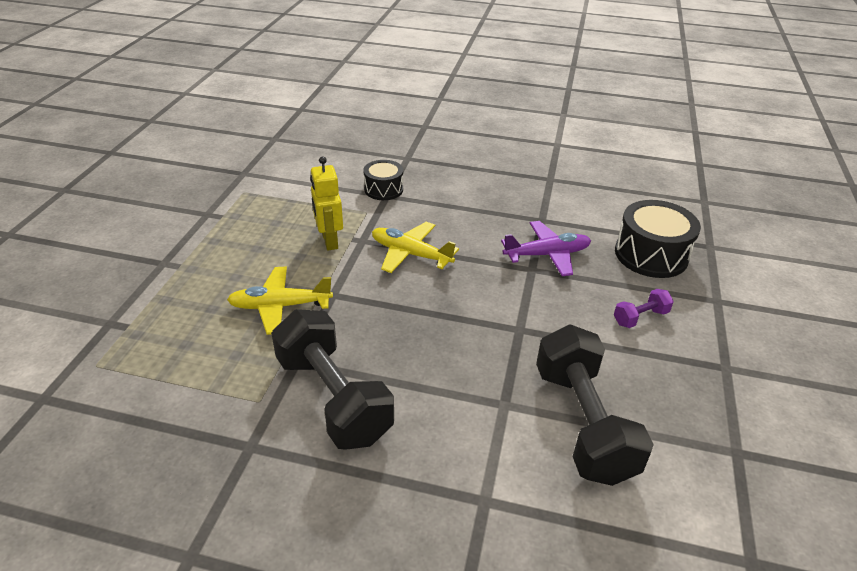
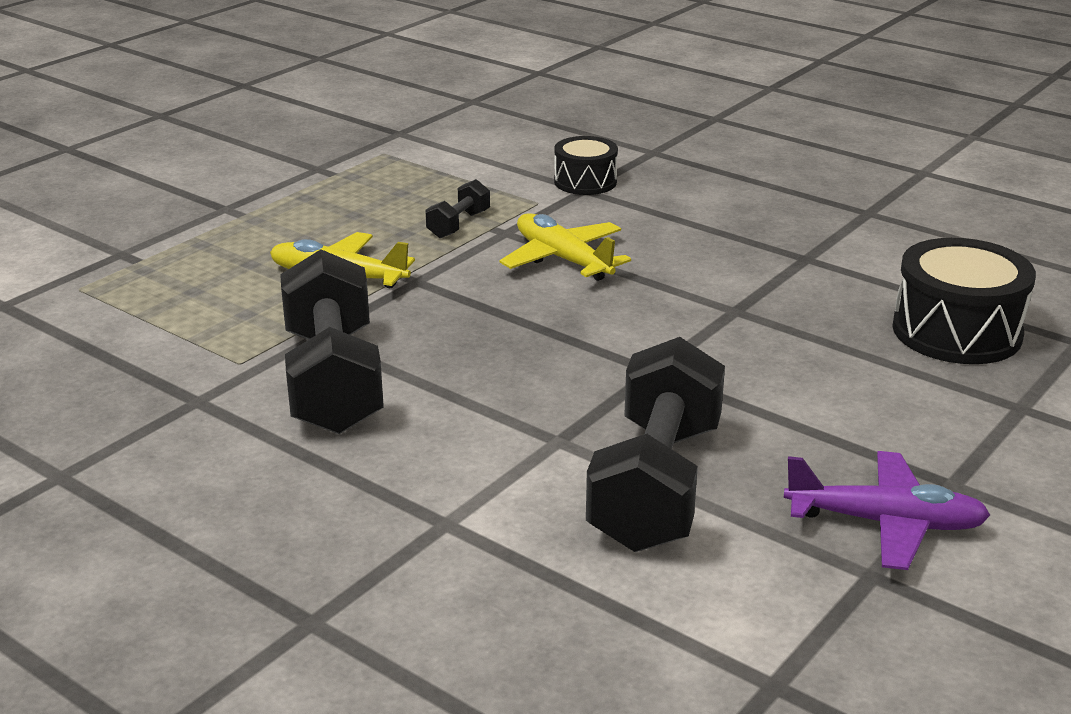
camera: 25 degrees right, 10 degrees down
yellow robot [310,156,343,250] -> black dumbbell [425,179,490,238]
purple plane [501,221,591,276] -> purple plane moved to [784,451,990,570]
purple dumbbell [614,289,674,328] -> none

